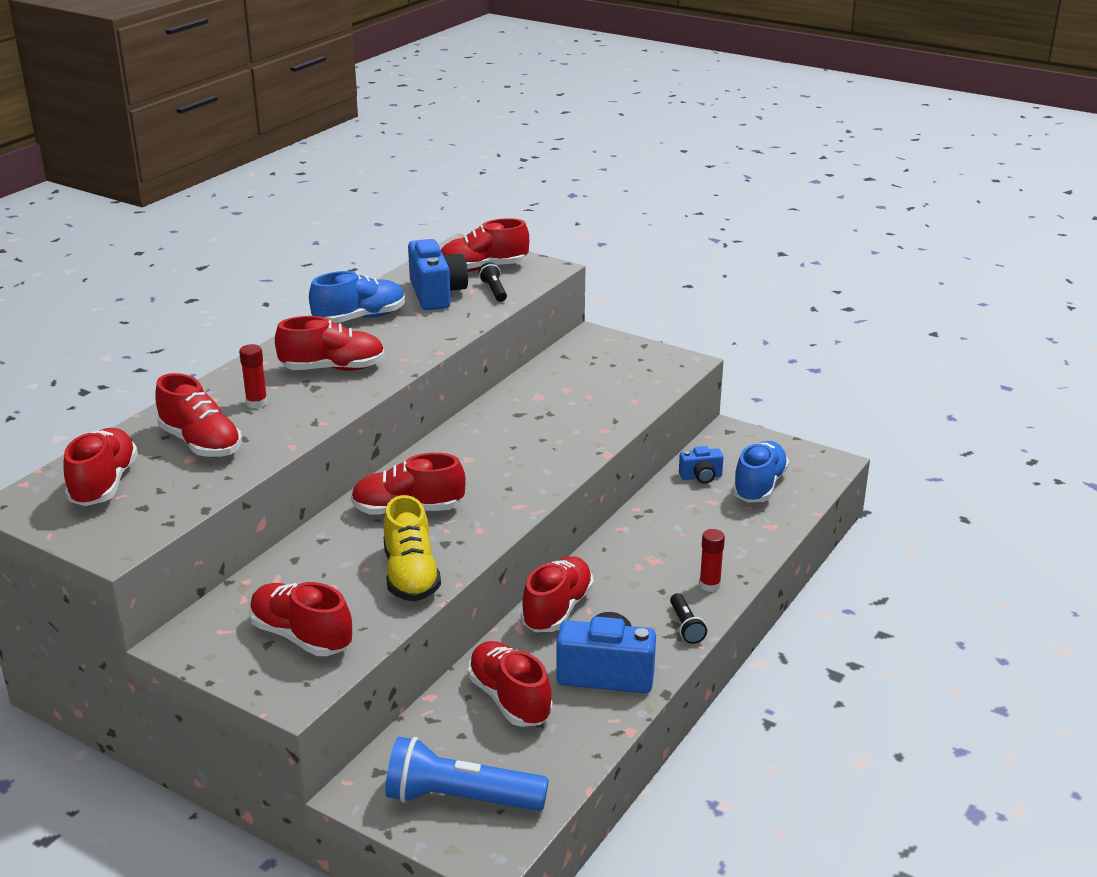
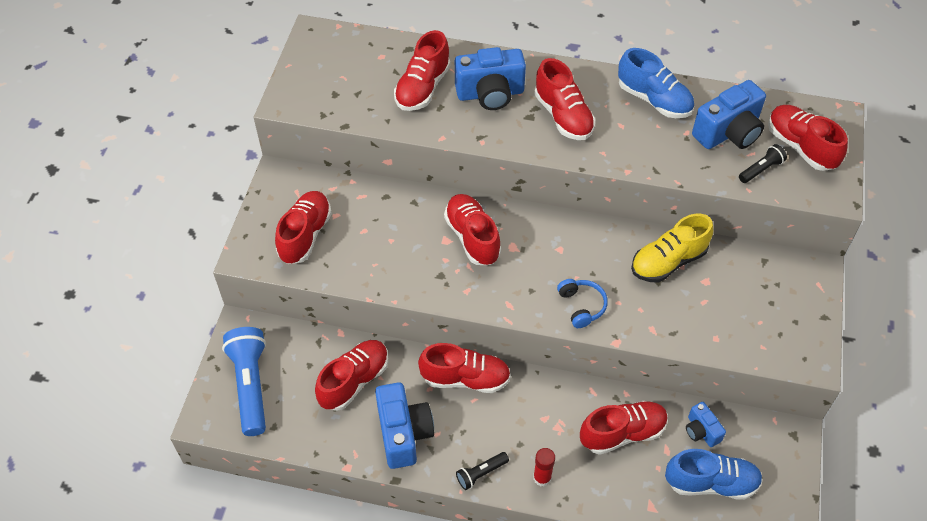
camera: 70 degrees right, 25 degrees up
red shoe [63,428,138,506] -> red shoe moved to [580,401,668,455]
red glue stick [239,344,268,409] -> blue camera [455,47,526,110]
yellow shoe [383,495,441,601] -> yellow shoe moved to [631,214,713,283]
none -> blue headphones [557,279,608,328]

